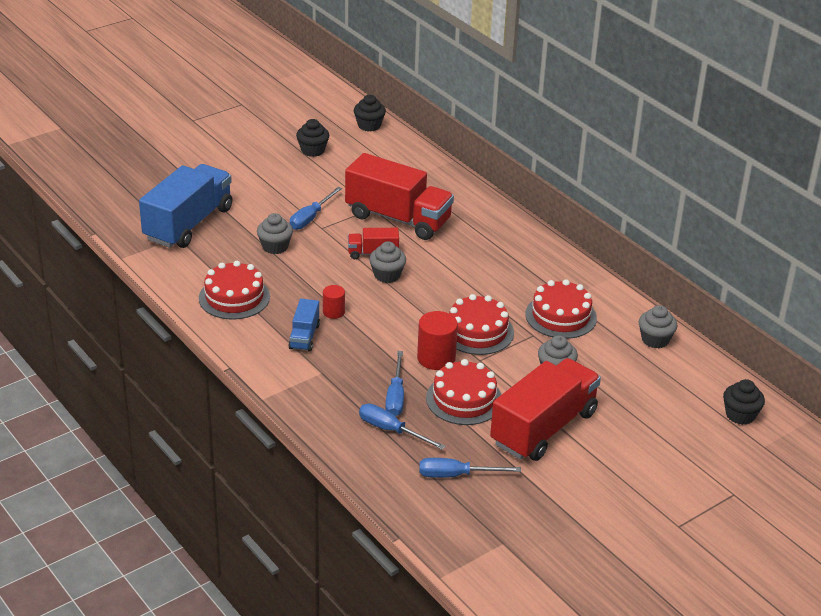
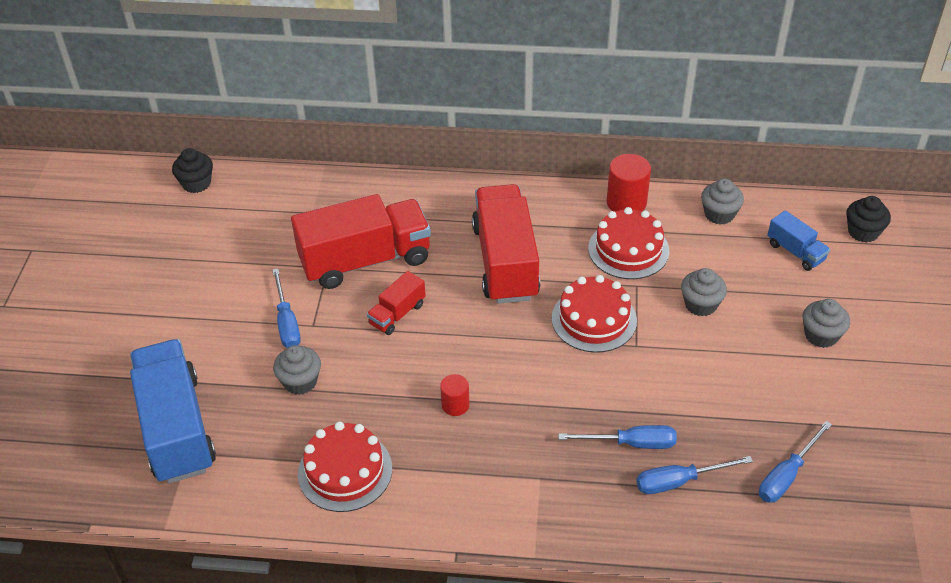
camera: 45 degrees left, 10 degrees up
blue truck [288,299,320,351] -> blue truck moved to [767,210,830,271]
black cupcake [296,119,329,157] -> none
grey cupcake [369,241,406,283] -> grey cupcake moved to [803,299,850,348]
blue screwdriver [385,351,404,416] -> blue screwdriver turned 45 degrees counterclockwise [558,425,677,449]
red cylinder [417,311,458,370] -> red cylinder moved to [607,154,651,212]
red cake [426,359,502,425] -> none
red truck [490,358,601,461] -> red truck moved to [472,184,540,304]

